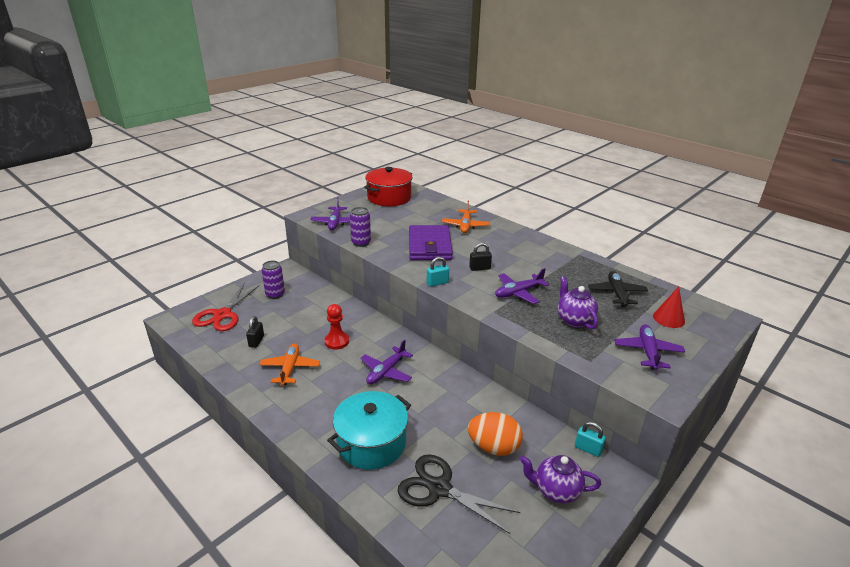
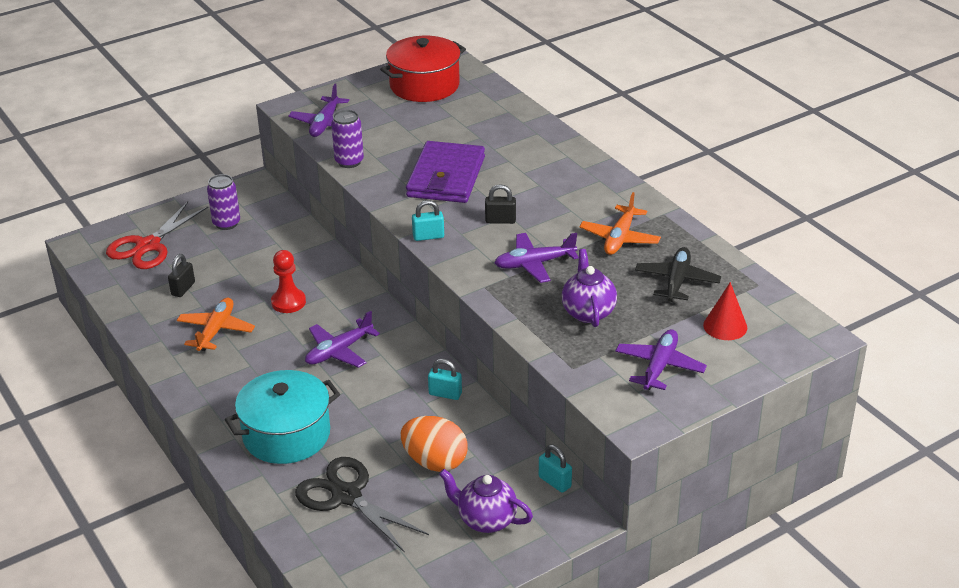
camera: 15 degrees right, 5 degrees up
orange plane [442,200,490,233] -> orange plane moved to [579,192,661,255]
none -> turquoise padlock [428,359,462,400]

